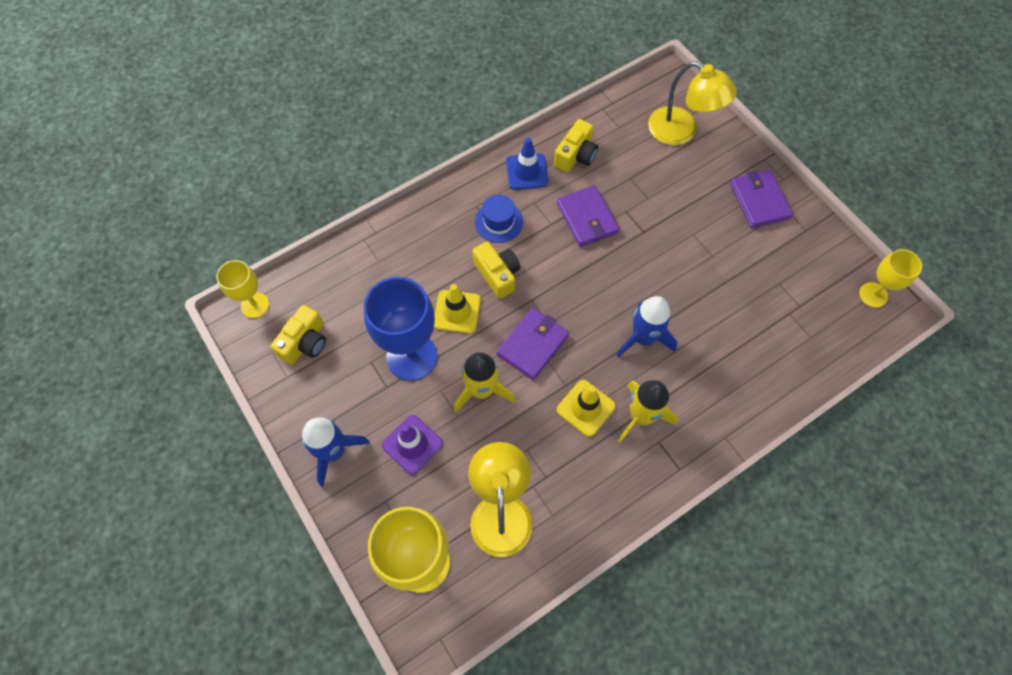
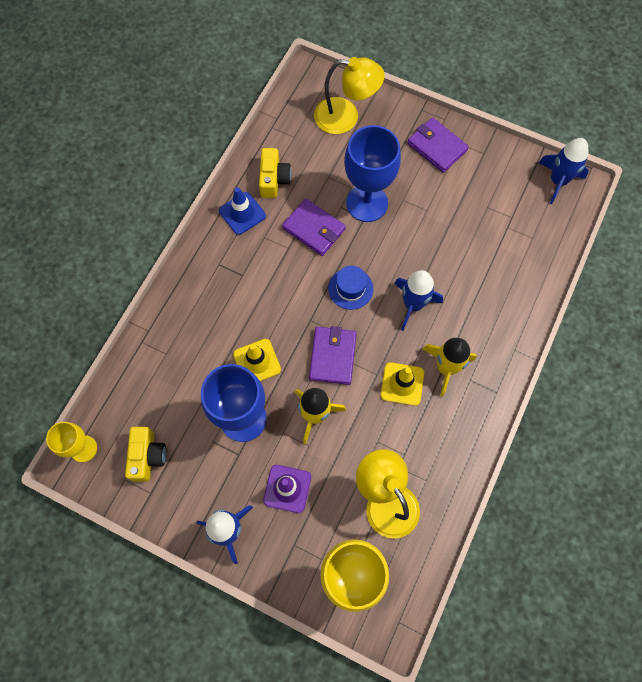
camera: 30 degrees left, 5 degrees up
yellow camera [472,241,520,299] -> none
blue hat [475,195,523,243] -> blue hat moved to [328,266,373,310]
yellow goblet [859,249,922,308] -> blue rocket [539,138,589,204]
none -> blue goblet [344,125,401,222]

